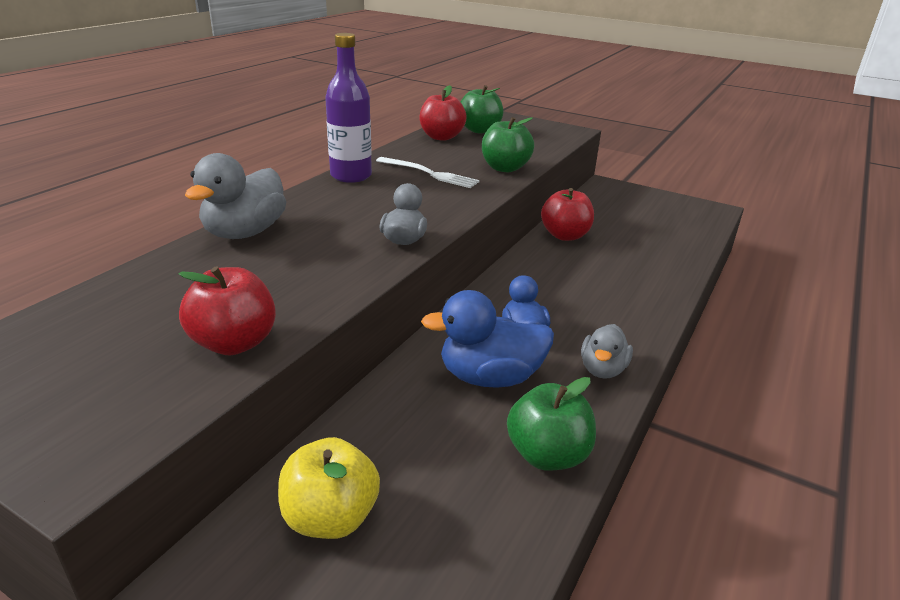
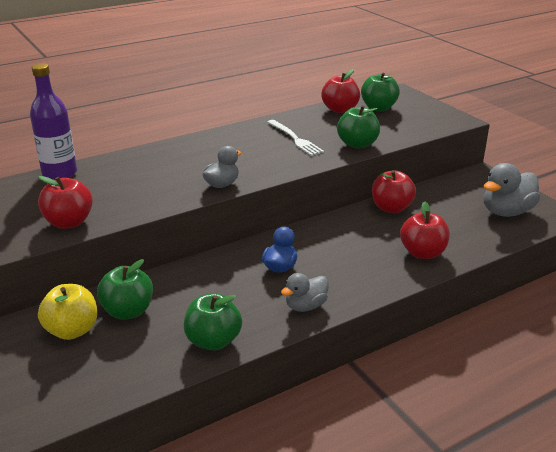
camera: 30 degrees right, 0 degrees up
grey duck [185,153,286,239] -> grey duck moved to [483,163,540,217]
purple bottle [325,33,372,183] -> purple bottle moved to [30,63,77,180]
blue duck [421,290,554,388] -> none
none -> green apple [97,259,153,320]
none -> red apple [400,202,450,259]

